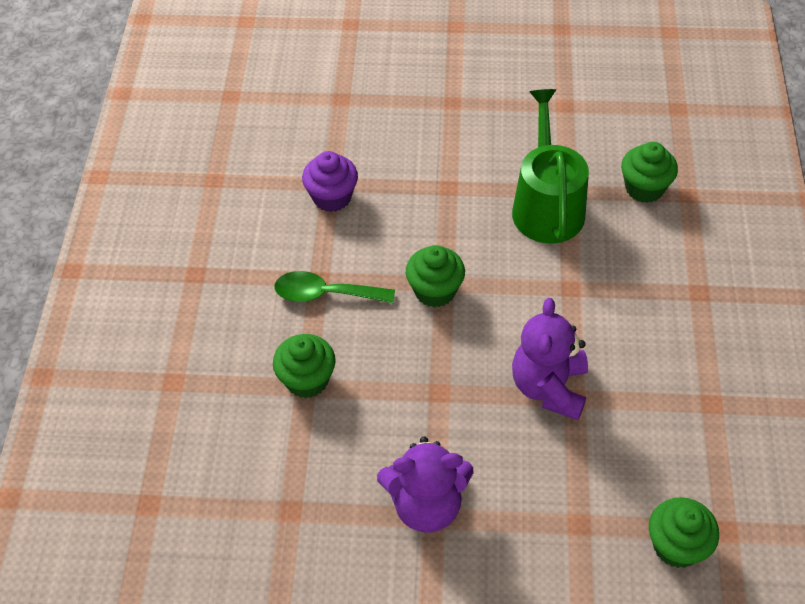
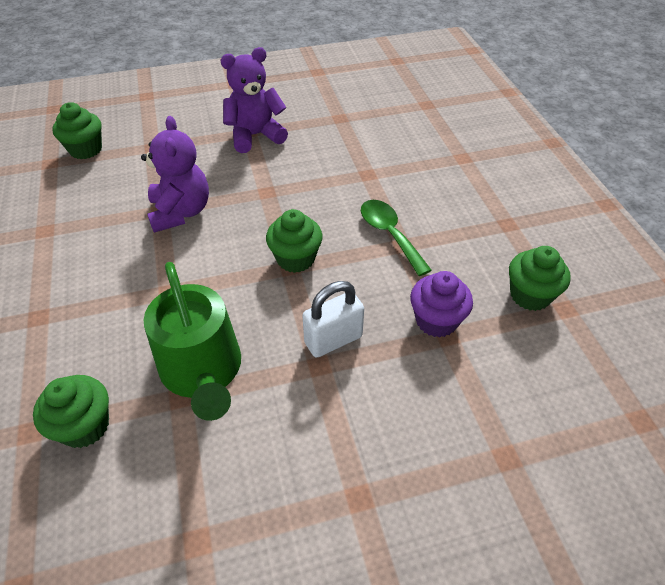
camera: 160 degrees right, 5 degrees down
green cupcake [273,334,336,398] -> green cupcake moved to [509,246,571,311]
green spoon [274,271,395,303] -> green spoon turned 105 degrees counterclockwise [361,200,432,276]
none -> white padlock [302,281,364,358]

